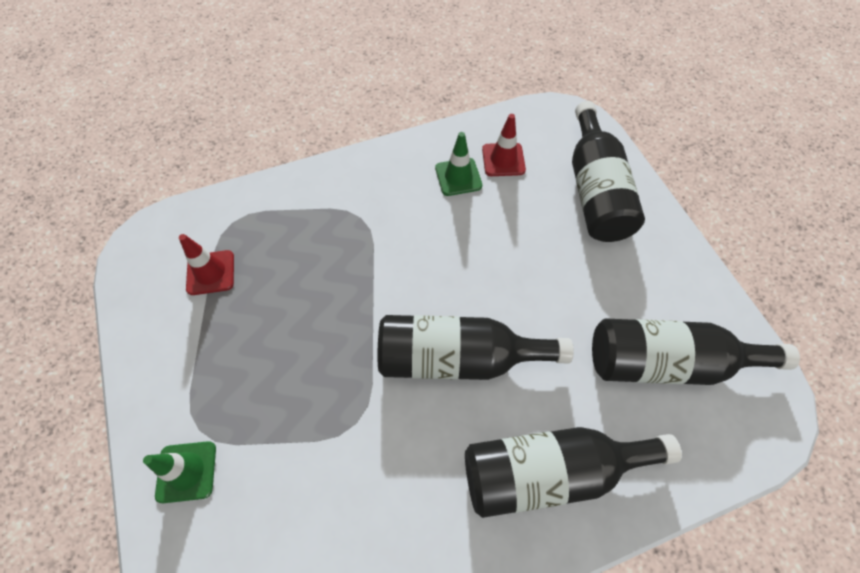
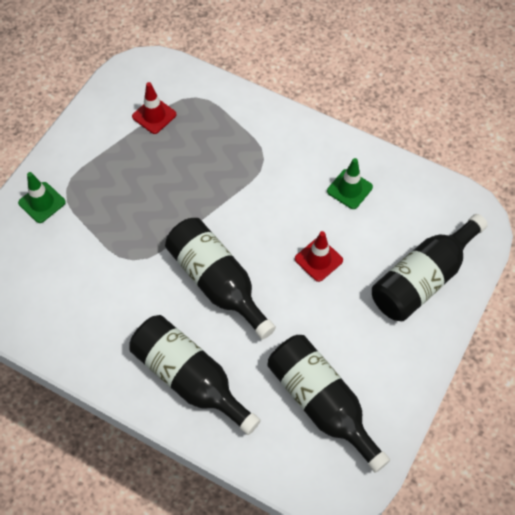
camera: 50 degrees right, 0 degrees up
red traffic cone [482,114,526,176] -> red traffic cone moved to [295,231,343,282]

